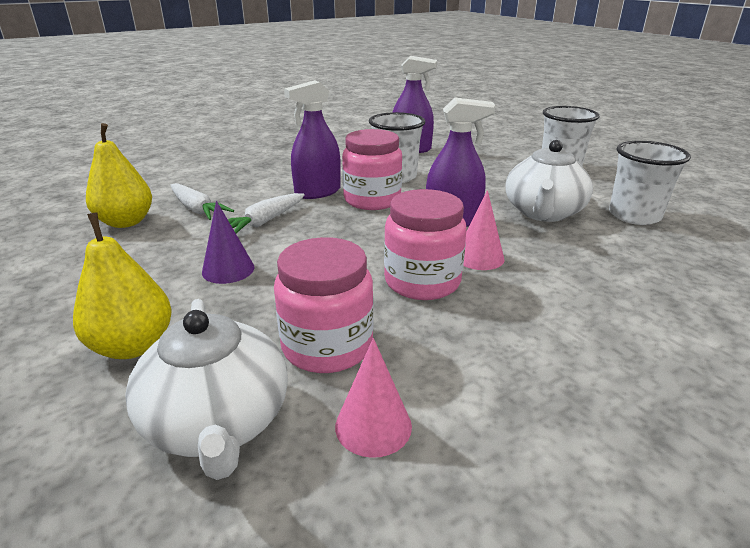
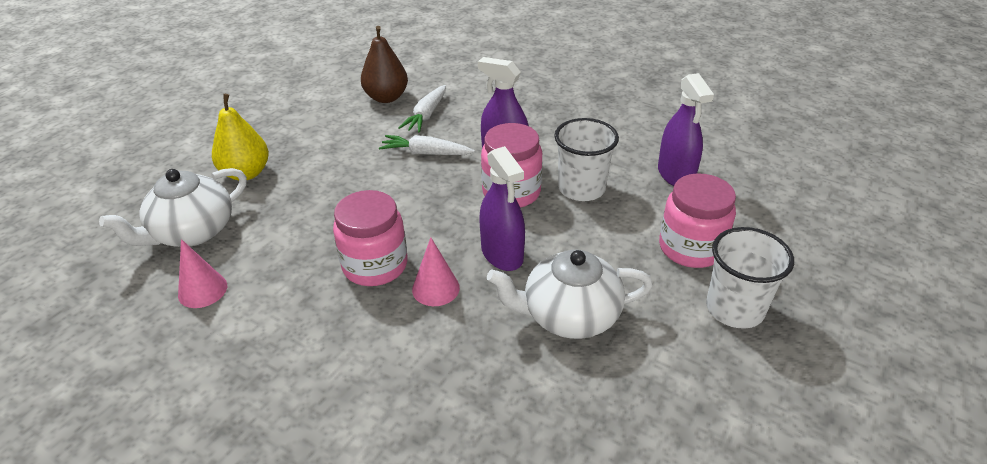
camera: 65 degrees right, 10 degrees up
yellow pear [86,123,152,228] -> brown pear [361,26,408,103]
purple cone [202,201,254,284] -> none
pink jar [274,237,374,373] -> pink jar moved to [659,173,736,268]
white cup [609,141,691,225] -> none

